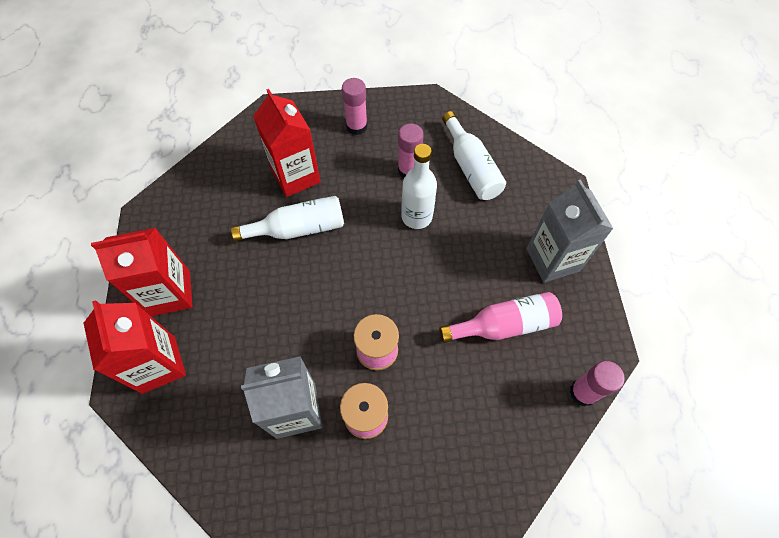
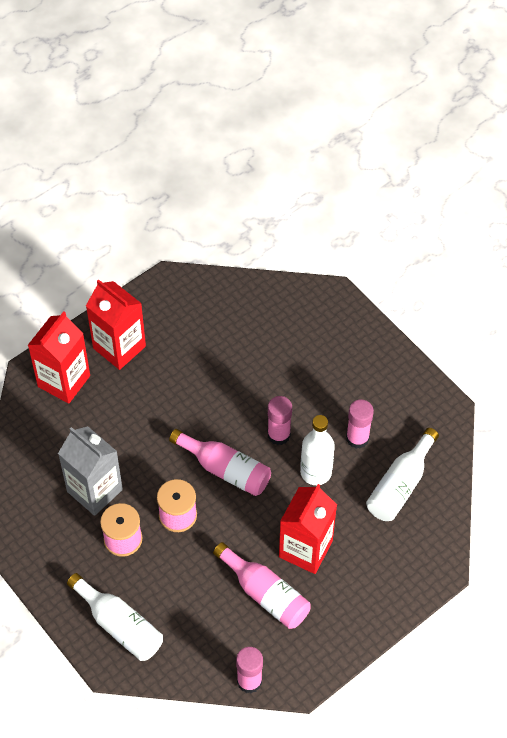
camera: 55 degrees right, 5 degrees down
white bottle [231,196,344,242] -> white bottle moved to [67,573,163,661]
red carton [253,89,321,197] -> red carton moved to [279,484,337,574]
pink glue stick [342,78,368,135] -> pink glue stick moved to [267,396,292,445]
grey carton [526,180,613,283] -> none
none -> pink bottle [169,429,271,496]

